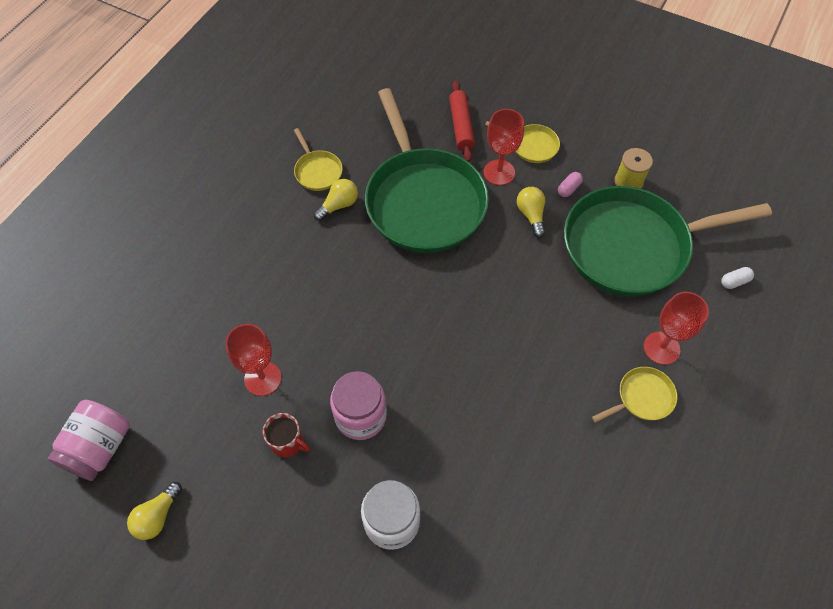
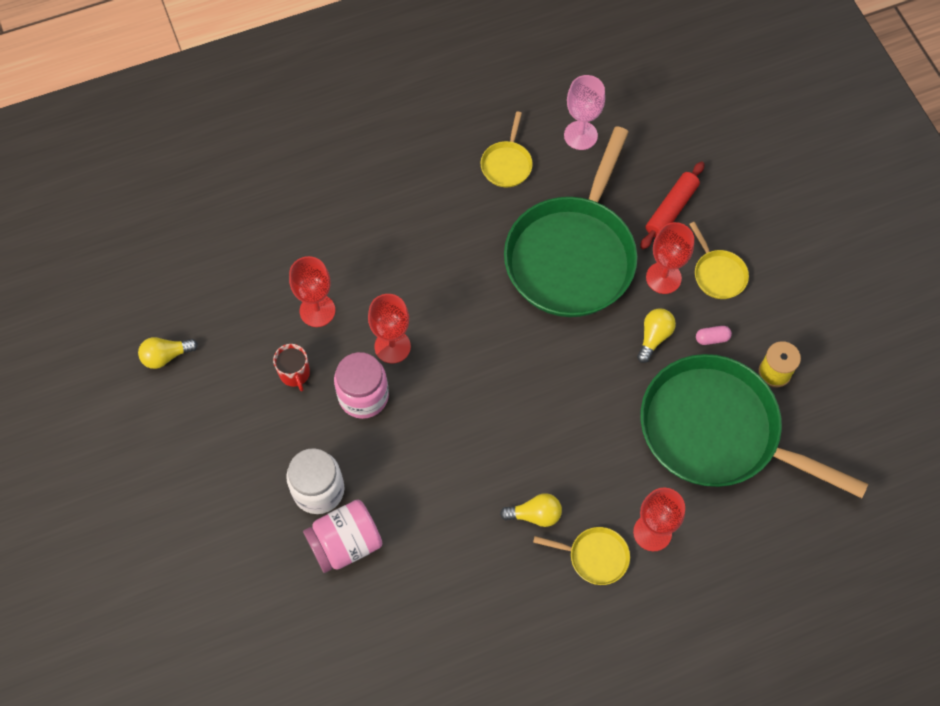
camera: 40 degrees right, 5 degrees up
pink jar [48,400,130,481] -> pink jar moved to [303,500,383,573]
yellow light bulb [314,179,358,221] -> yellow light bulb moved to [500,493,562,527]
white capsule [721,267,754,289] -> none
none -> red goblet [368,294,411,363]
none -> pink goblet [564,75,605,150]

